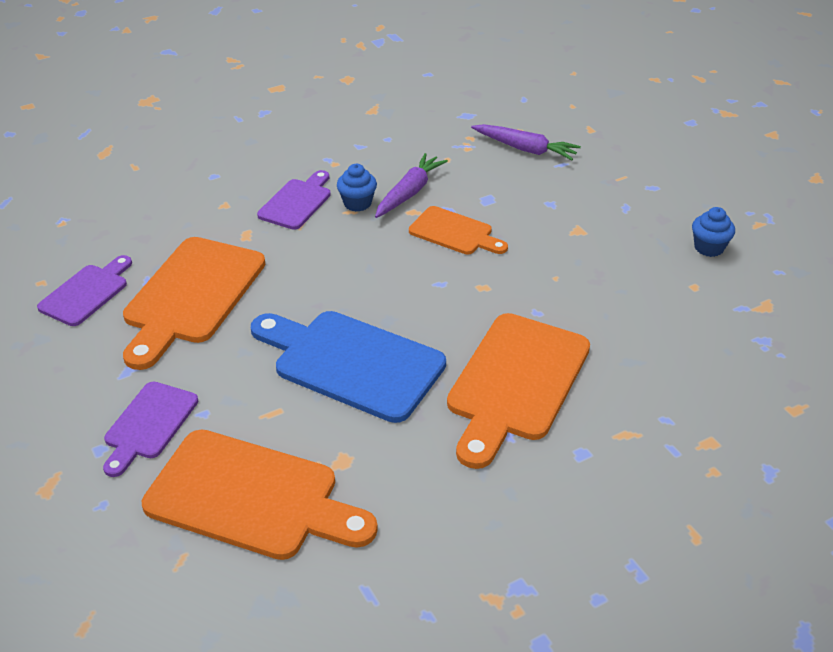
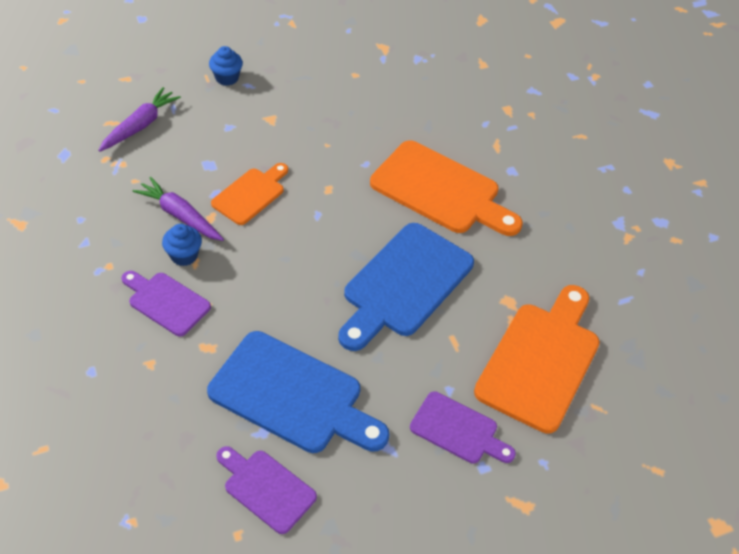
camera: 85 degrees left, 10 degrees up
orange cutting board [123,237,265,370] -> blue cutting board [207,331,389,453]
blue cupcake [692,207,735,257] -> blue cupcake moved to [209,46,243,86]

